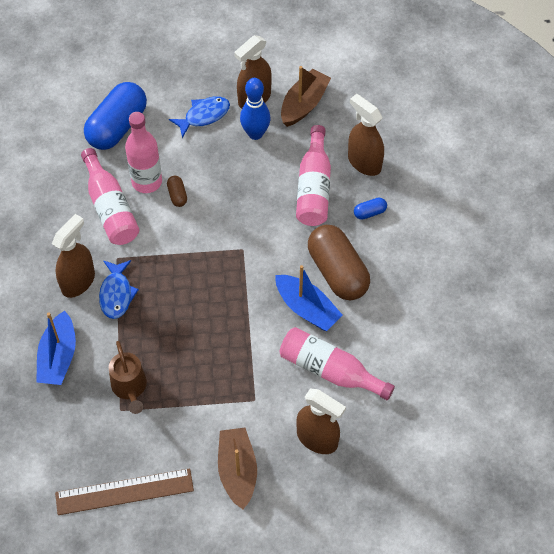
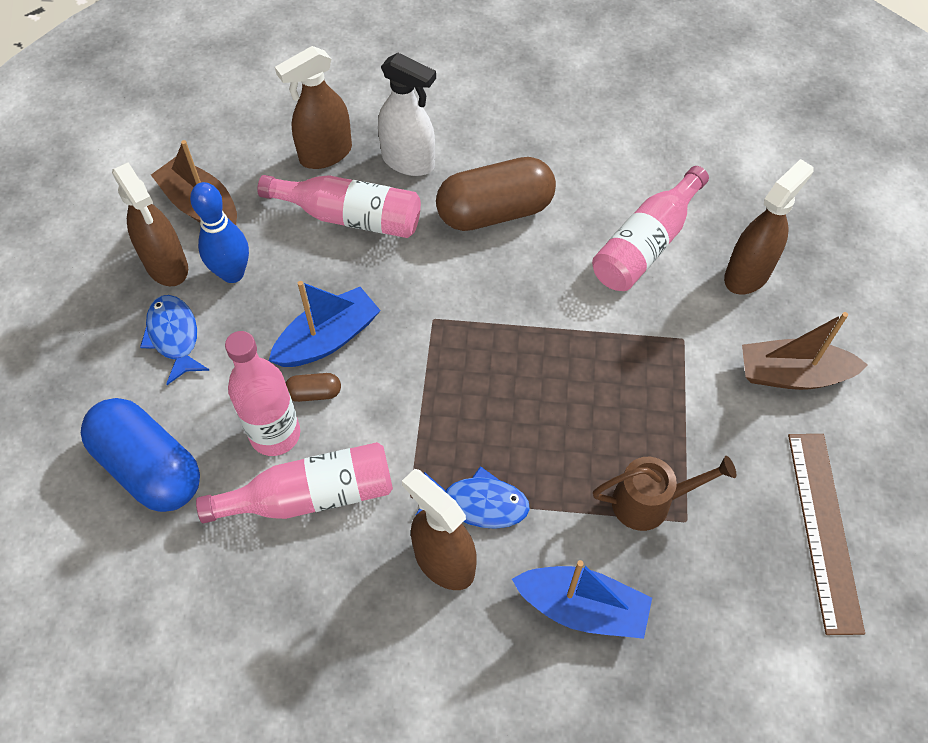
camera: 80 degrees left, 0 degrees up
blue boat [275,265,342,331] -> blue boat moved to [269,281,381,367]
blue capsule [354,198,387,220] -> white spray bottle [378,53,436,176]

